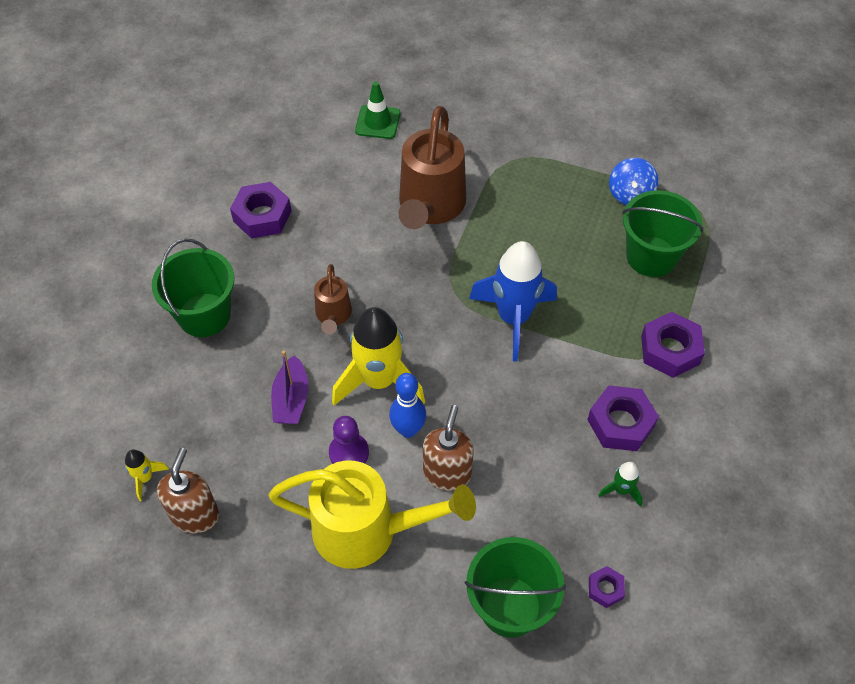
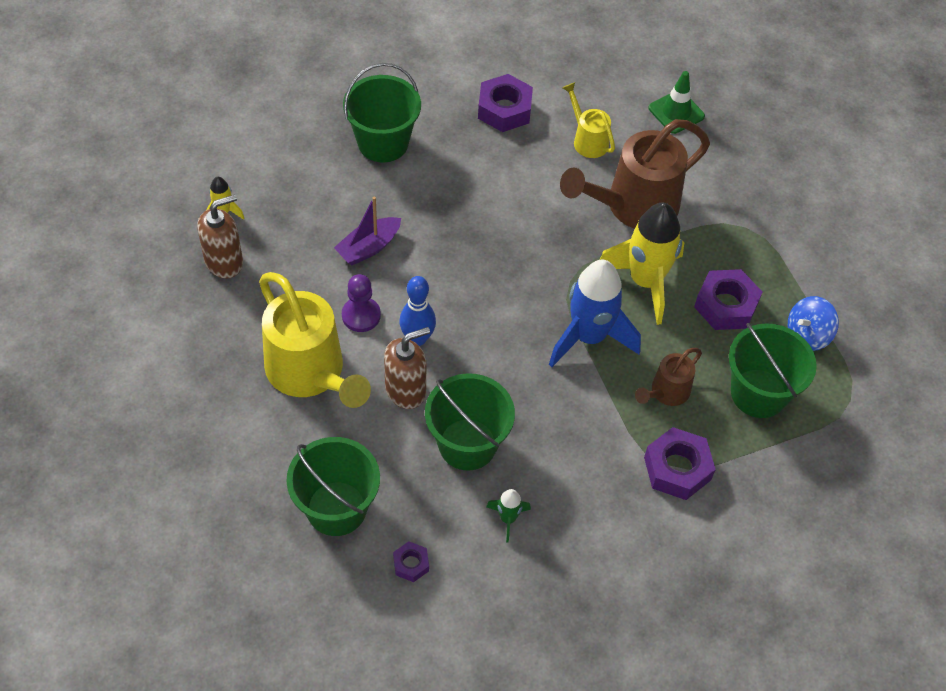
camera: 45 degrees right, 0 degrees up
brown watering can [314,264,352,334] -> brown watering can moved to [635,348,702,406]
yellow rocket [332,307,425,405] -> yellow rocket moved to [600,203,685,325]
purple nut [587,385,659,451] -> purple nut moved to [694,269,762,330]
none -> green bucket [425,373,515,470]
none -> yellow watering can [562,82,615,158]

